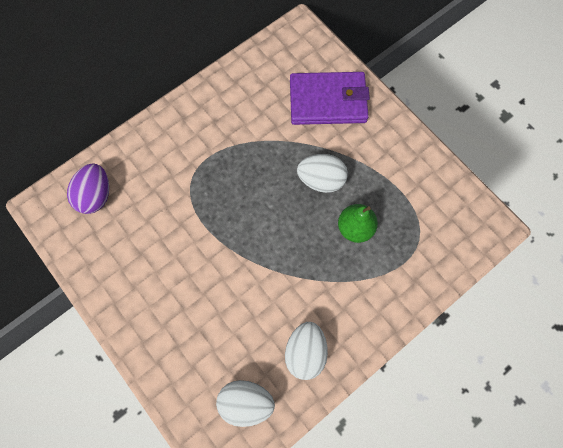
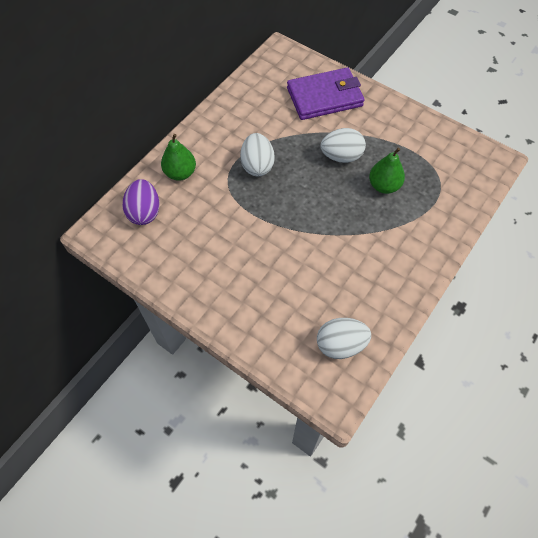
camera: 15 degrees left, 10 degrees down
white egg [285,322,328,380] -> white egg moved to [240,133,275,176]
none -> green pear [161,134,196,181]

